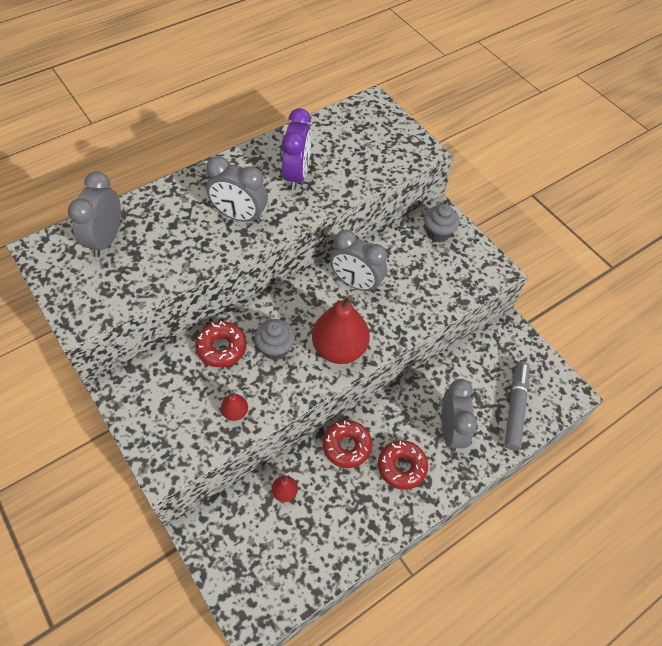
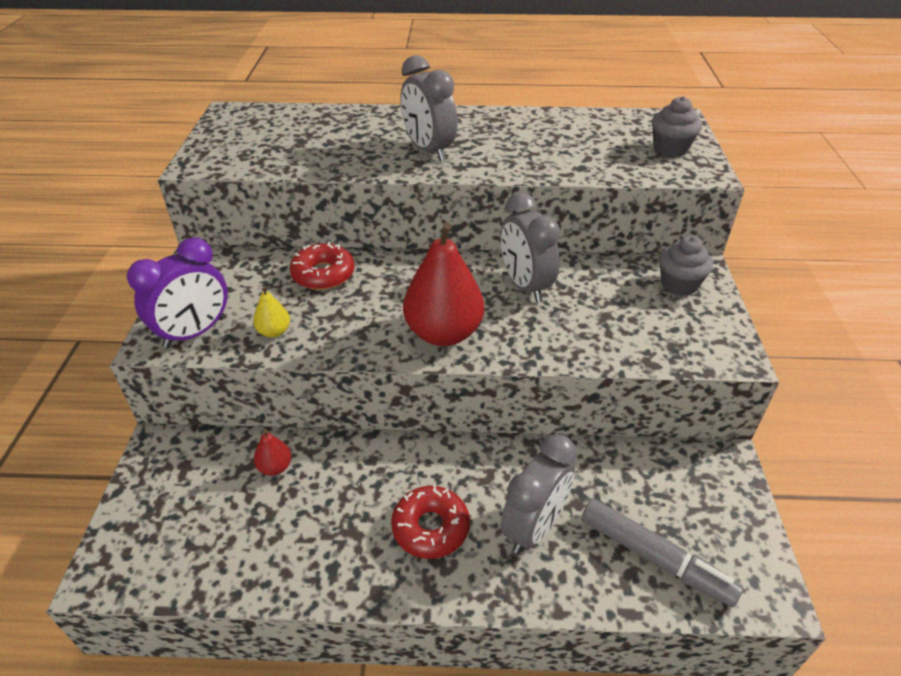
camera: 40 degrees right, 15 degrees down
grey clock [68,172,121,257] -> none
red pear [221,392,248,421] -> yellow pear [253,286,290,338]
grey cupcake [254,319,295,360] -> grey cupcake moved to [652,96,702,157]
purple clock [282,108,312,190] -> purple clock moved to [127,237,228,348]
red donut [323,420,372,468] -> none
grey marker [504,361,530,450] -> grey marker turned 75 degrees clockwise [581,499,744,607]

